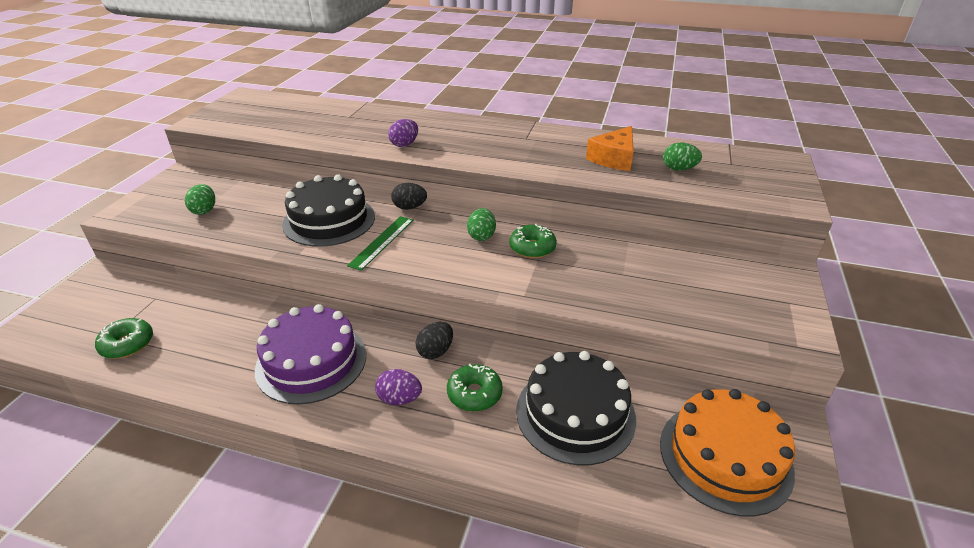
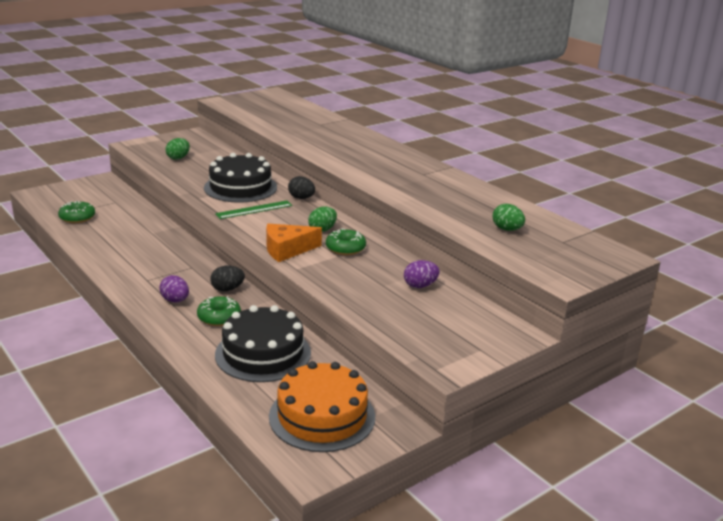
camera: 35 degrees right, 10 degrees down
purple cake [255,304,366,404] -> none
purple egg [388,119,418,147] -> purple egg moved to [404,260,440,288]
orange cheese [586,126,634,171] -> orange cheese moved to [266,224,322,262]

